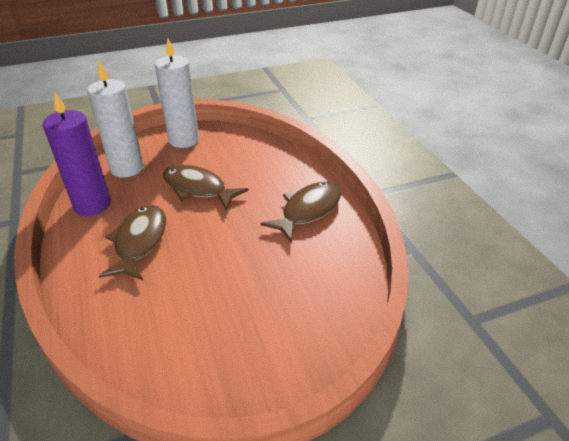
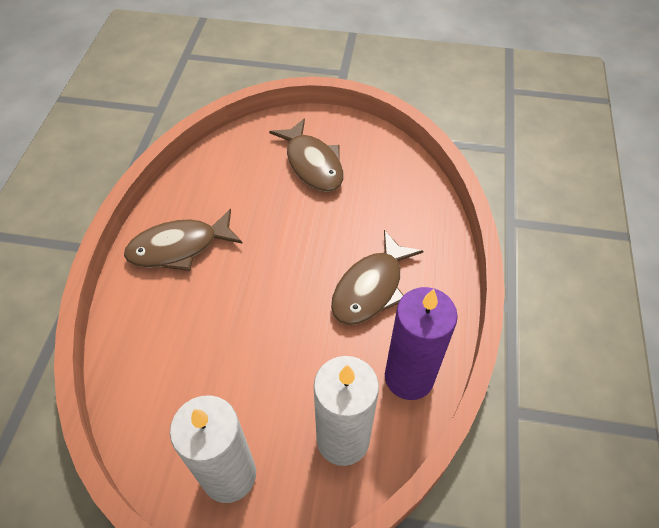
camera: 150 degrees left, 15 degrees up
brown fish [163,165,248,211] -> brown fish moved to [269,118,343,192]

